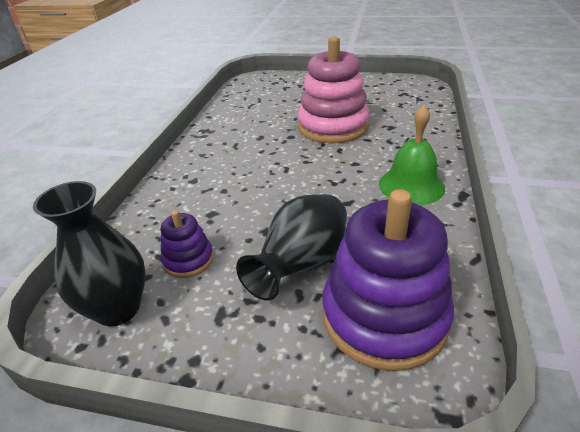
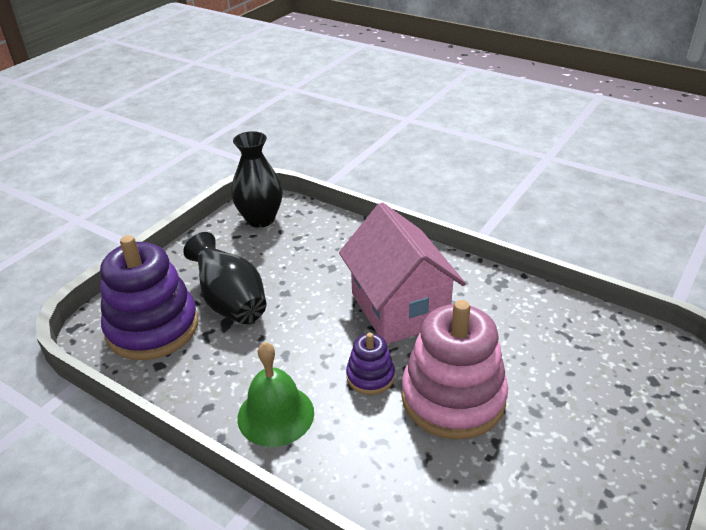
camera: 110 degrees right, 0 degrees up
purple stacking toy [161,210,214,278] -> purple stacking toy moved to [346,333,395,395]
none -> pink house [339,202,466,344]

